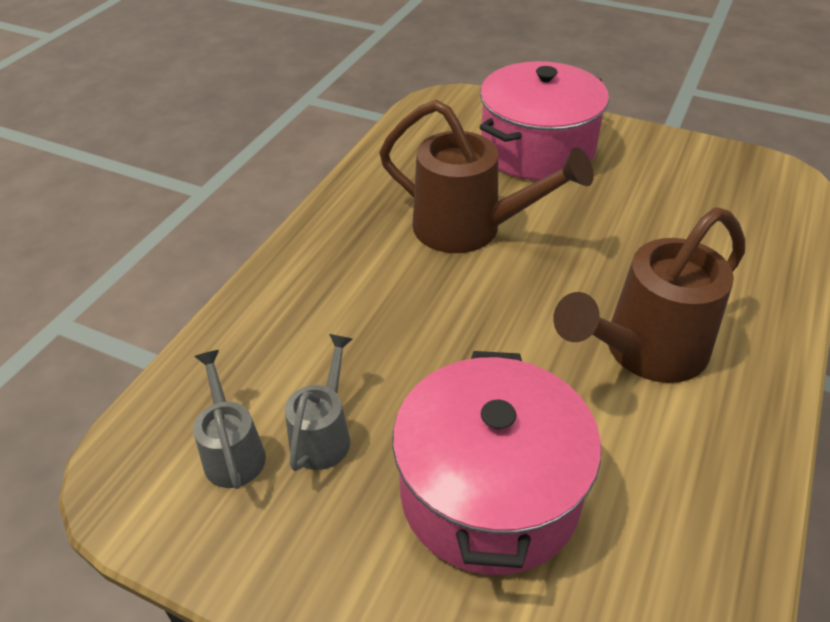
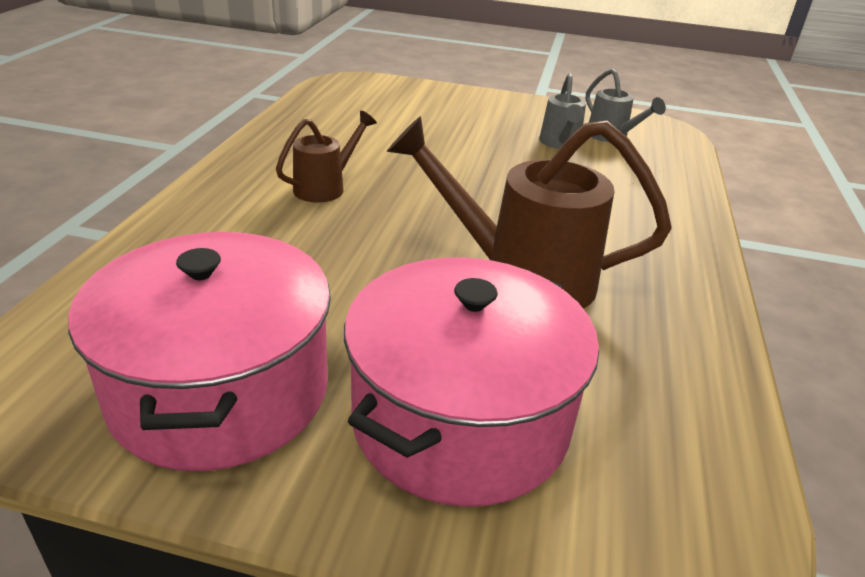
camera: 165 degrees right, 10 degrees down
pink pot [392,351,601,575] -> pink pot moved to [69,232,331,471]
brown watering can [553,207,745,383] -> brown watering can [276,111,377,203], size x0.54

